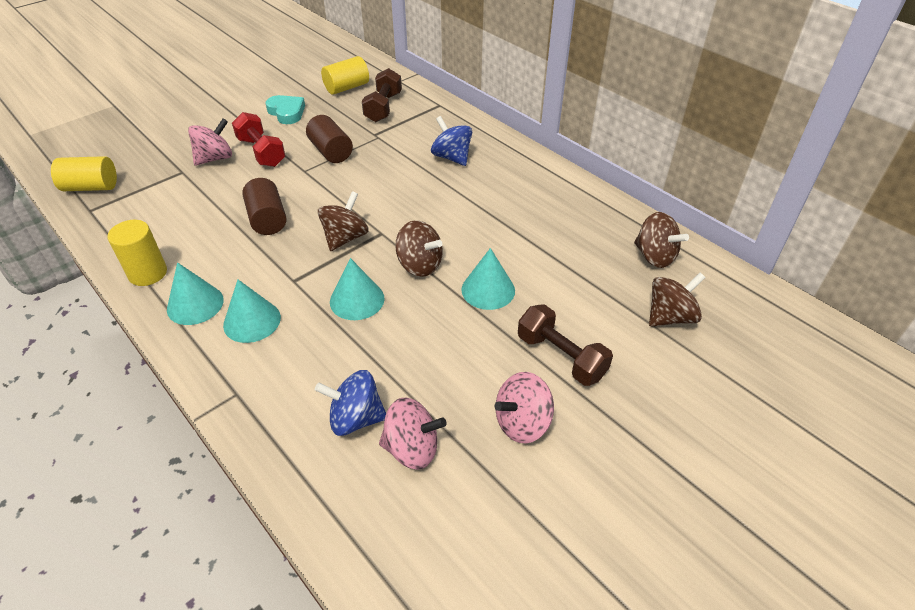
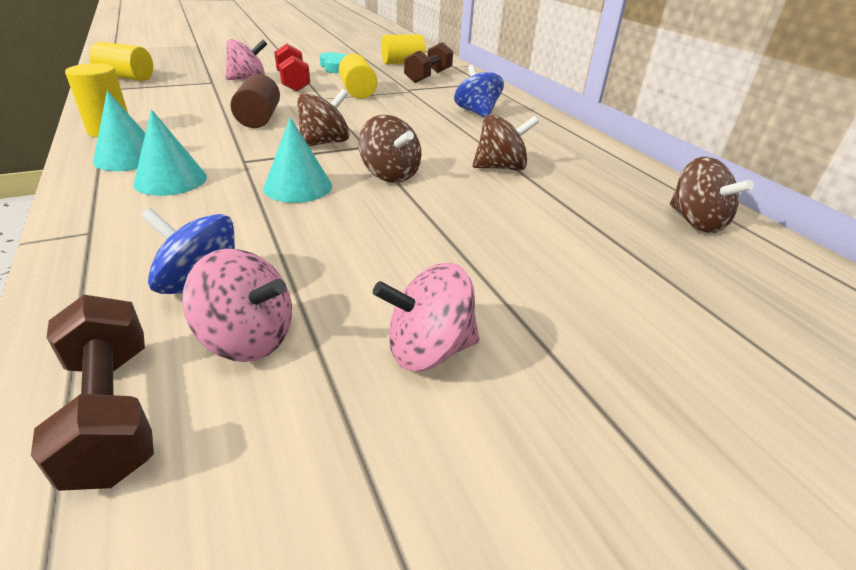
camera: 15 degrees right, 10 degrees down
brown cylinder [306,115,353,163] -> yellow cylinder [339,54,377,99]
turquoise cone [461,248,515,310] -> none
brown dumbbell [518,304,613,386] -> brown dumbbell moved to [31,295,154,491]
brown spinning top [649,273,706,326] -> brown spinning top moved to [473,114,539,171]

